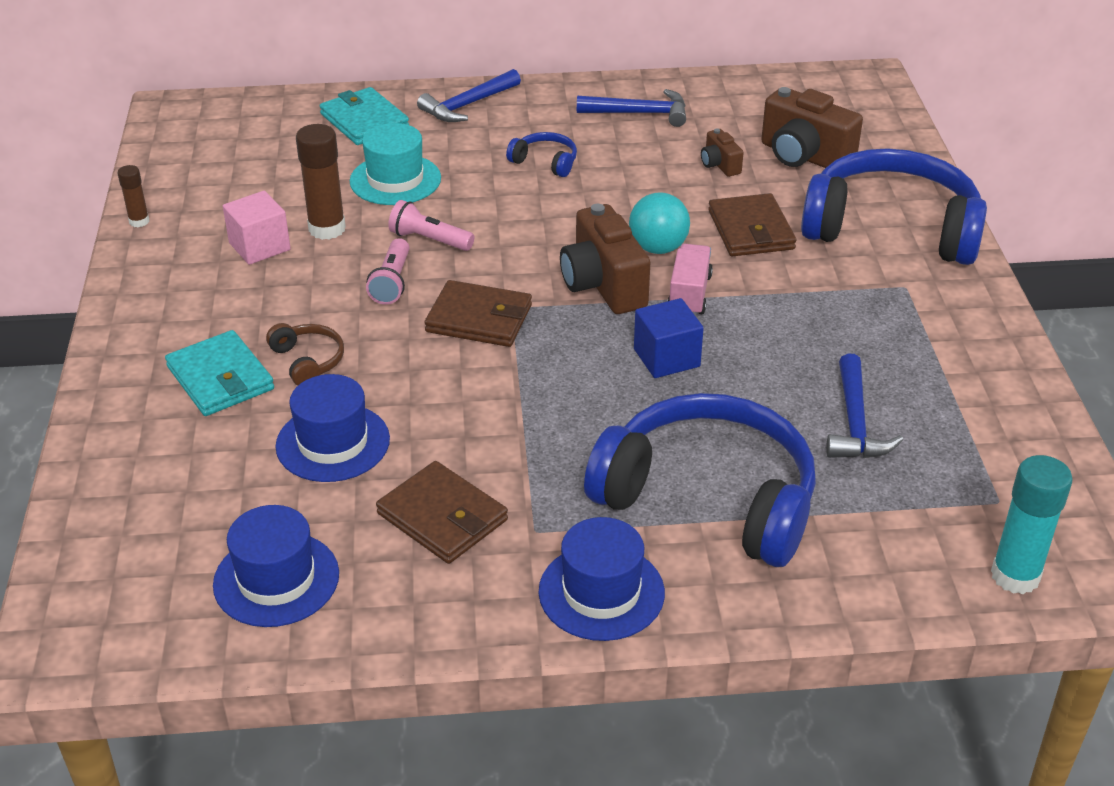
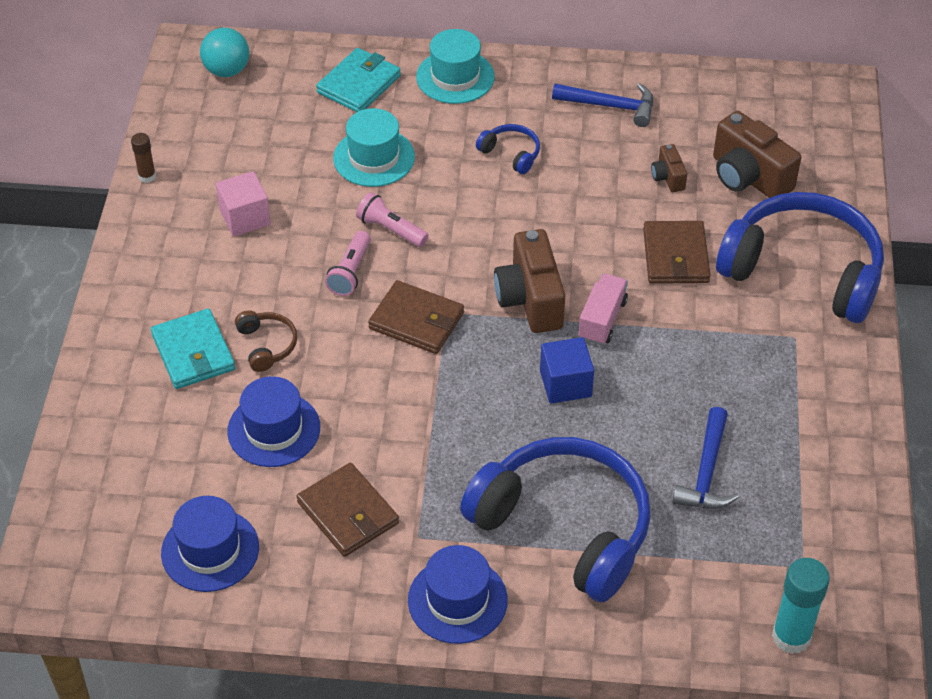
camera: 10 degrees right, 10 degrees up
brown glue stick [296,124,346,240] -> none
turquoise wallet [320,87,409,145] -> turquoise wallet turned 60 degrees clockwise [316,48,401,112]
blue hammer [417,69,521,122] -> turquoise hat [416,29,495,104]
turquoise ball [629,192,690,254] -> turquoise ball moved to [200,28,249,77]

